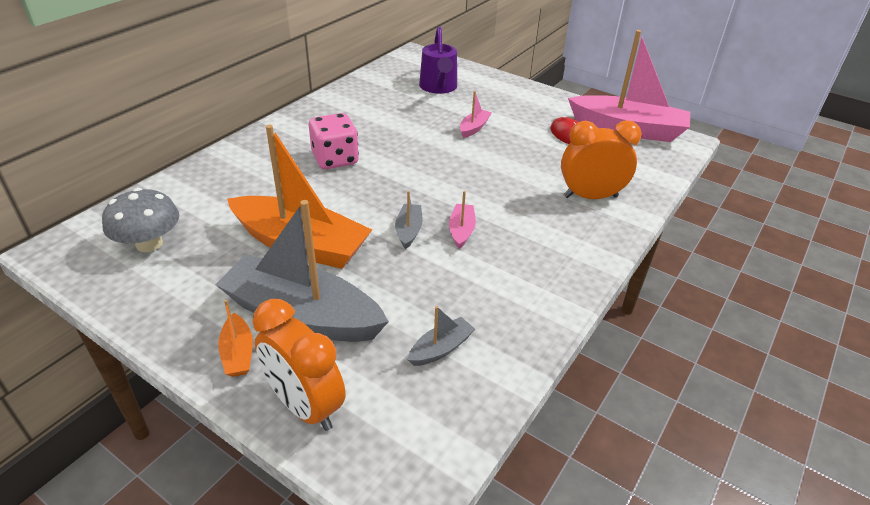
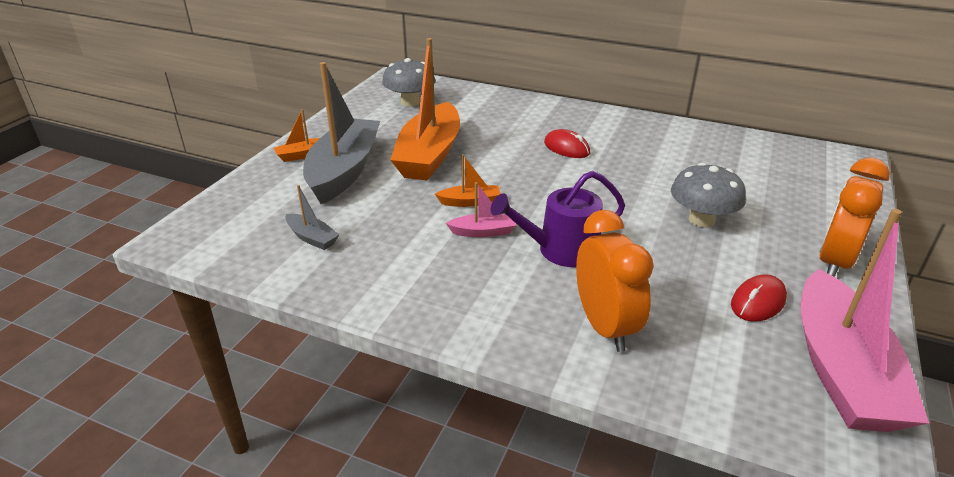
camera: 80 degrees right, 5 degrees down
orange clock [252,299,346,431] -> orange clock moved to [819,158,890,277]
pink dice [309,113,359,169] -> red mouse [544,129,590,158]
grey boat [395,191,423,249] -> orange boat [435,154,501,207]
purple watering can [419,26,457,94] -> purple watering can moved to [491,171,625,267]
pink boat [460,91,492,138] -> grey mushroom [671,163,746,228]

